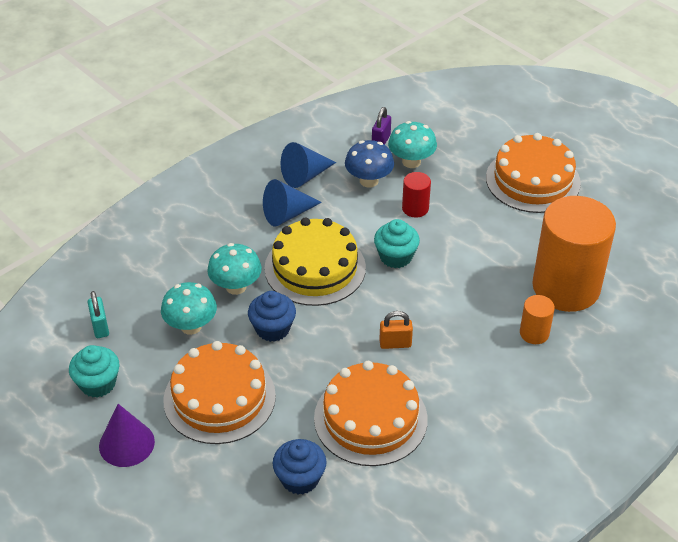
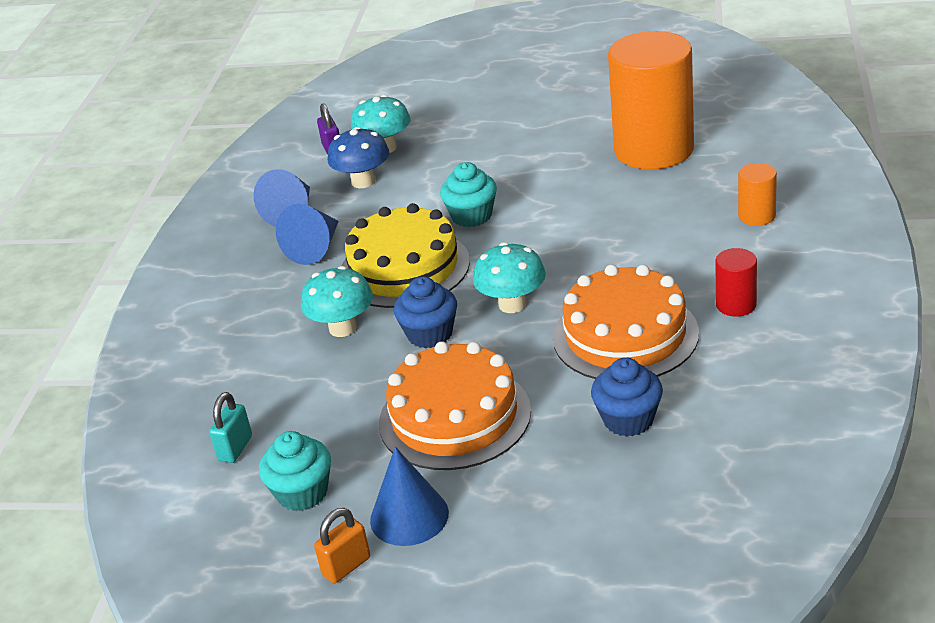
camera: 35 degrees left, 10 degrees down
turquoise padlock [88,291,109,338] -> turquoise padlock turned 75 degrees clockwise [209,392,252,463]
purple cone [99,404,155,467] -> blue cone [370,447,449,546]
turquoise mushroom [161,282,217,335] -> turquoise mushroom moved to [473,242,546,313]
orange padlock [379,311,413,349] -> orange padlock moved to [314,508,370,583]
red cylinder [402,172,431,218] -> red cylinder moved to [715,248,757,317]
orange cake [486,133,581,213] -> none
orange cylinder [520,295,555,344] -> orange cylinder moved to [738,163,777,226]

